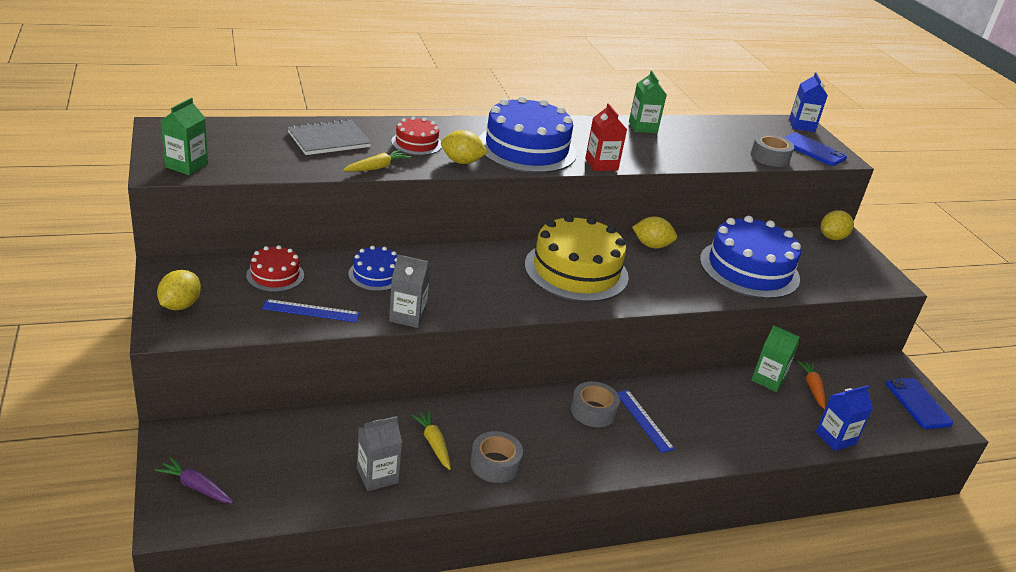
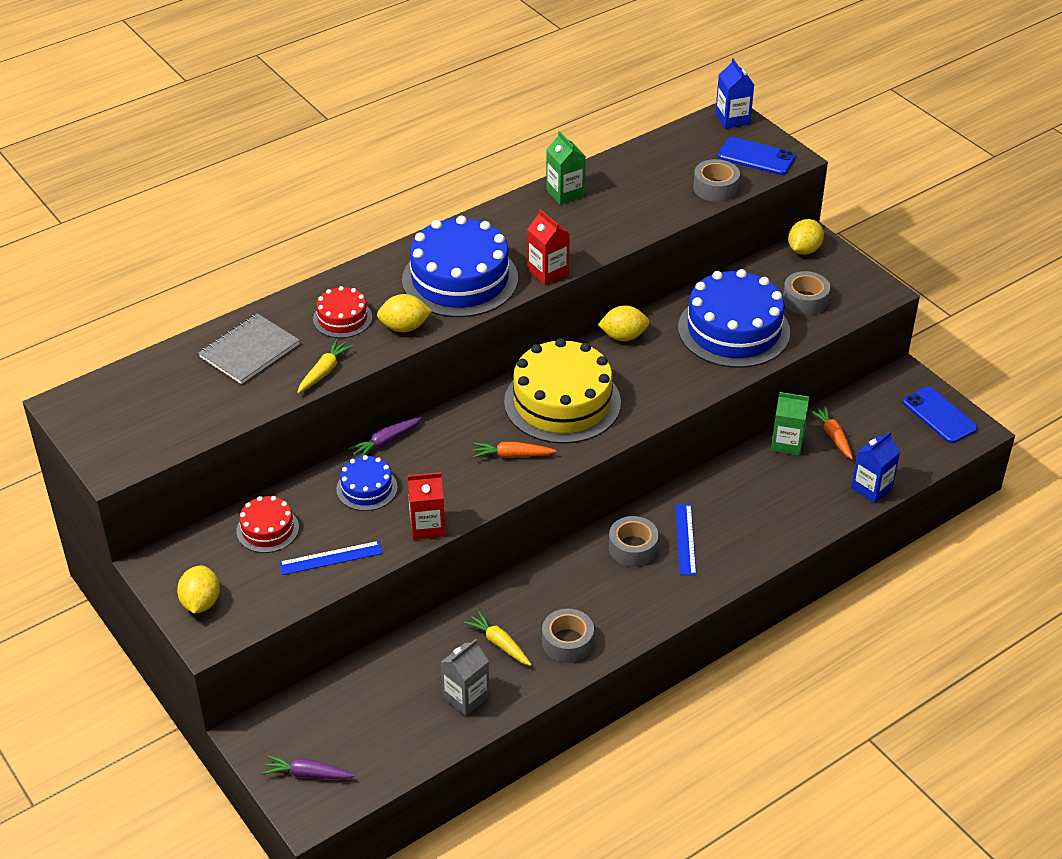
camera: 15 degrees left, 10 degrees up
green carton [161,98,208,175] -> none
grey carton [389,254,431,328] -> red carton [407,472,445,540]
blue ruler [617,390,675,453] -> blue ruler turned 45 degrees clockwise [675,504,696,575]
none -> purple carrot [348,417,422,457]
none -> orange carrot [473,442,556,458]
none -> grey tape [783,271,830,315]

